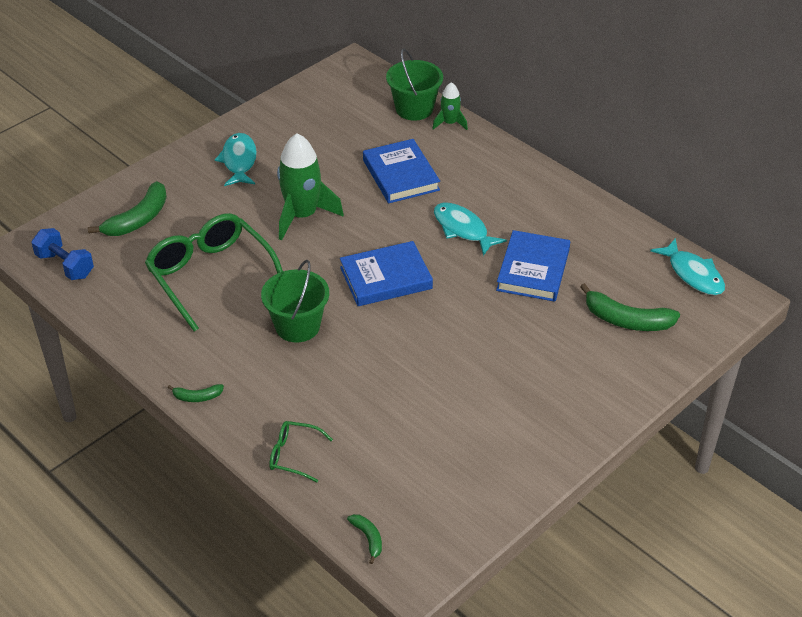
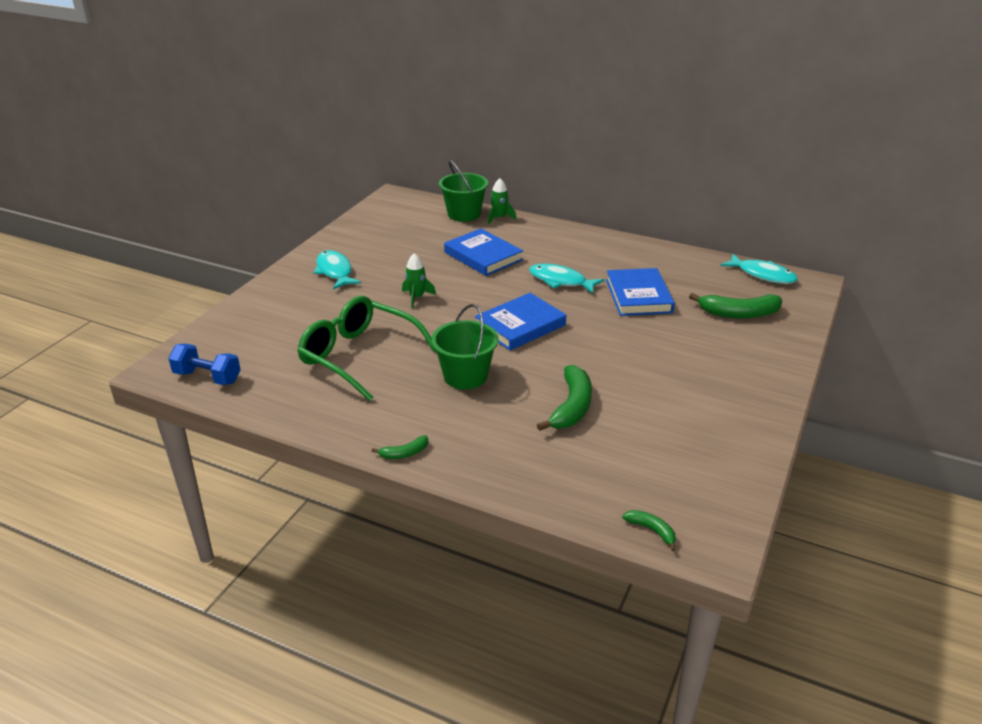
camera: 20 degrees left, 10 degrees down
green banana [88,181,167,236] -> green banana moved to [537,365,592,431]
green glasses [269,421,333,482] -> none
green rocket [277,133,344,240] -> green rocket [402,253,436,308], size x0.52

